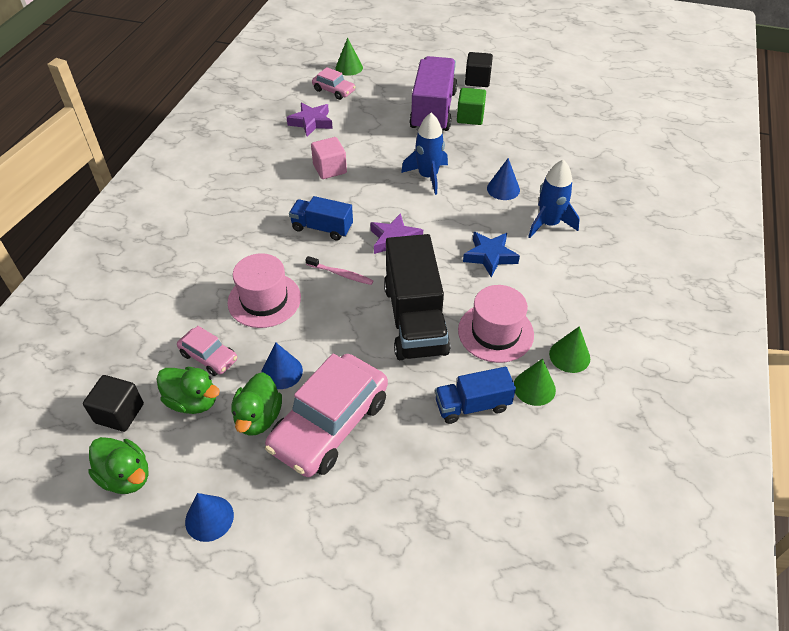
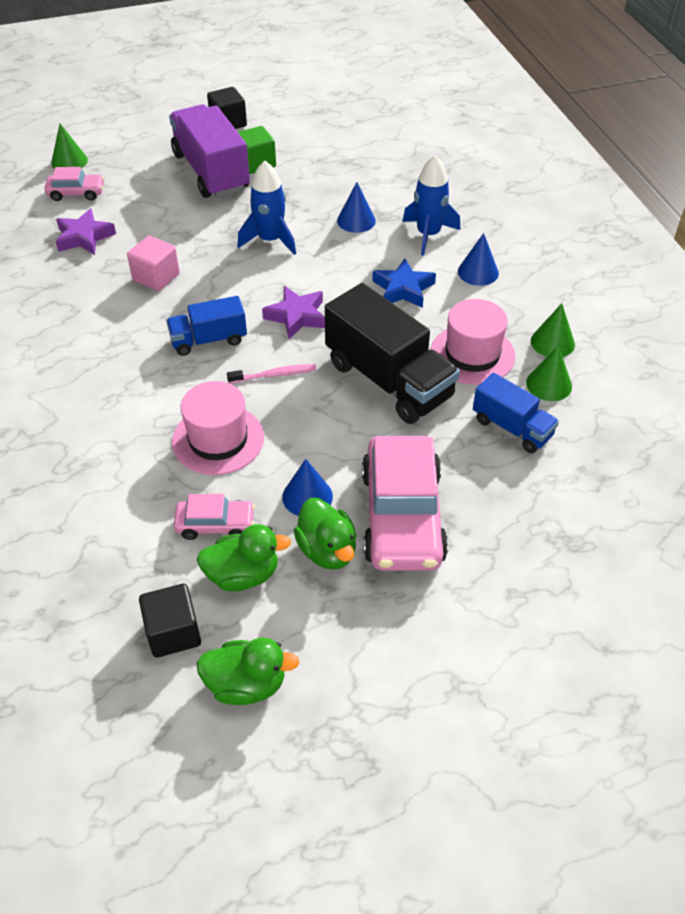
camera: 35 degrees left, 0 degrees up
blue cone [185,493,234,542] -> blue cone moved to [458,233,499,286]
blue truck [435,367,516,424] -> blue truck turned 90 degrees counterclockwise [473,373,559,453]

